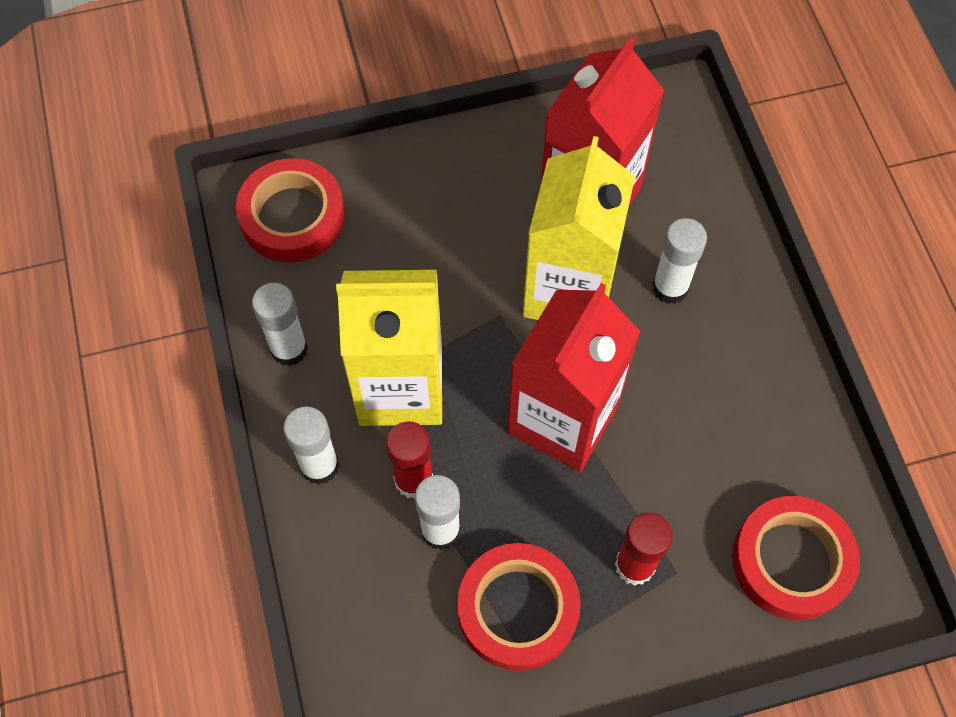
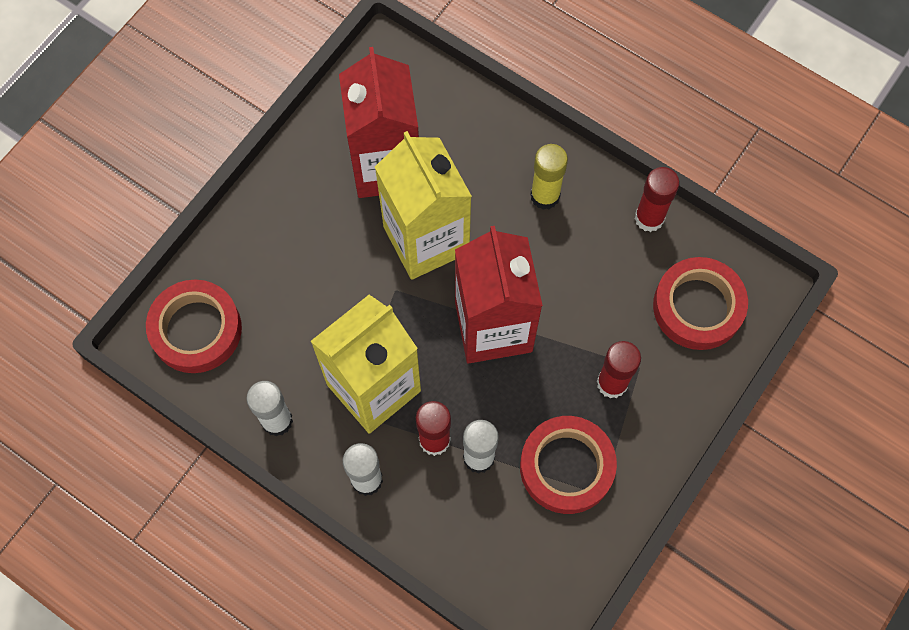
camera: 40 degrees left, 5 degrees up
white glue stick [652,218,707,304] -> none
none -> yellow glue stick [530,144,568,210]
none -> red glue stick [635,167,680,232]

